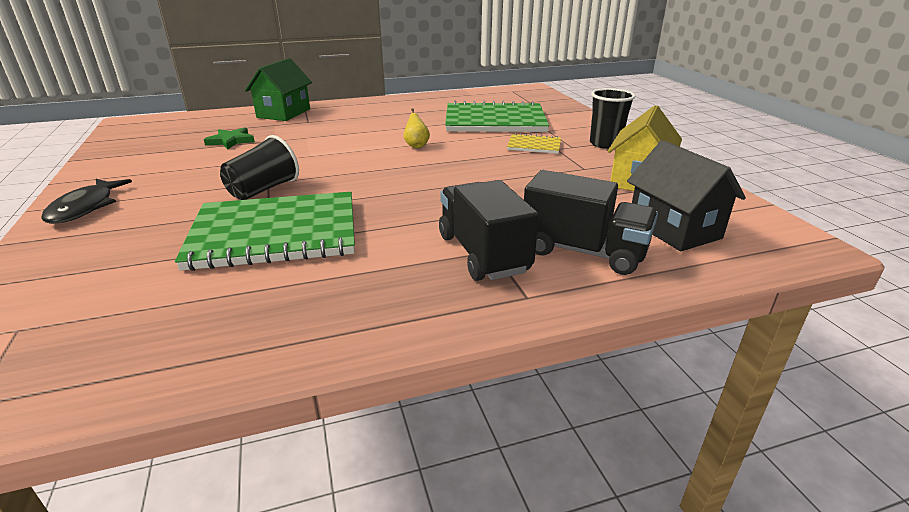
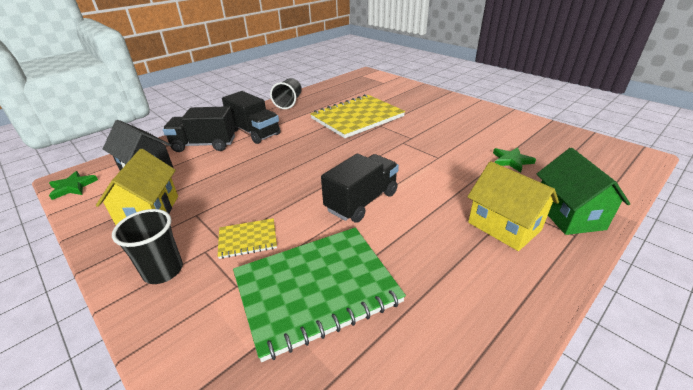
camera: 155 degrees right, 5 degrees up
black fish [41,179,132,224] -> none
green notebook [175,192,355,271] -> yellow notebook [310,94,405,138]
black cup [220,135,299,200] -> black cup moved to [270,78,302,109]
yellow pear [404,108,430,148] -> black truck [321,154,399,223]
none -> green star [49,171,98,200]
none -> yellow house [467,161,559,251]

